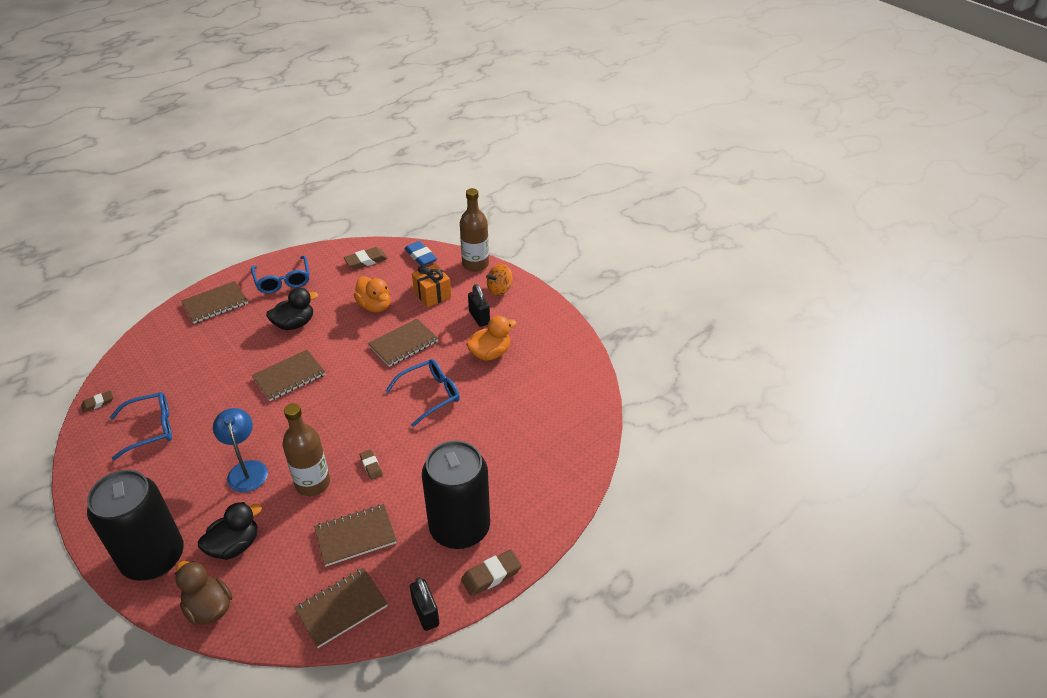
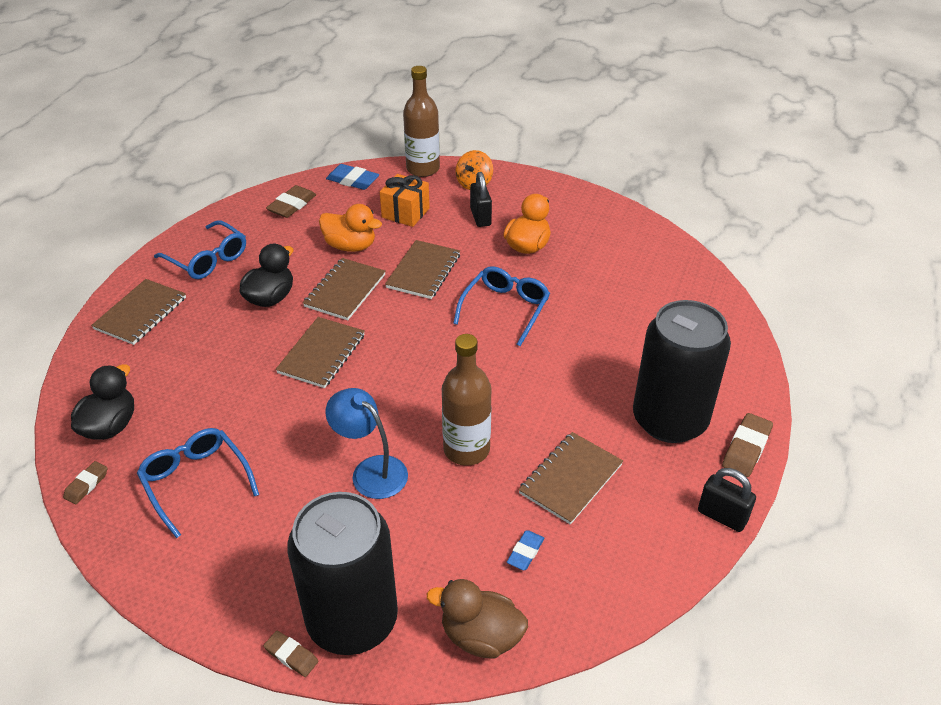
camera: 30 degrees left, 0 degrees up
blue glasses [110,392,172,460] -> blue glasses turned 75 degrees counterclockwise [137,428,259,538]
black duck [198,502,262,560] -> black duck moved to [71,364,134,440]
brown notebook [294,567,388,648] -> brown notebook moved to [303,258,386,320]
brown eraser [360,449,383,480] -> brown eraser moved to [263,631,318,677]
black padlock [468,284,490,327] -> black padlock turned 45 degrees clockwise [470,172,492,227]
none -> blue eraser [507,530,544,570]

